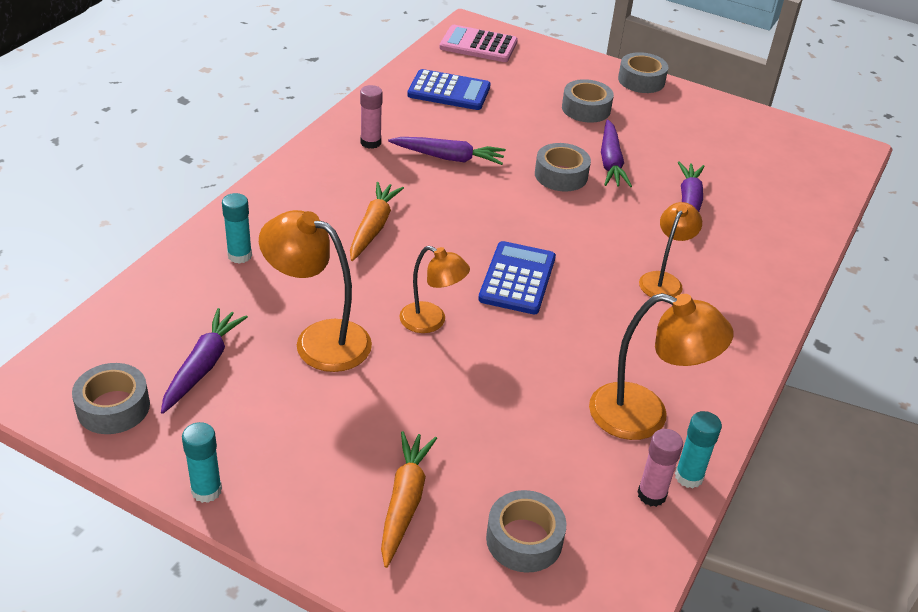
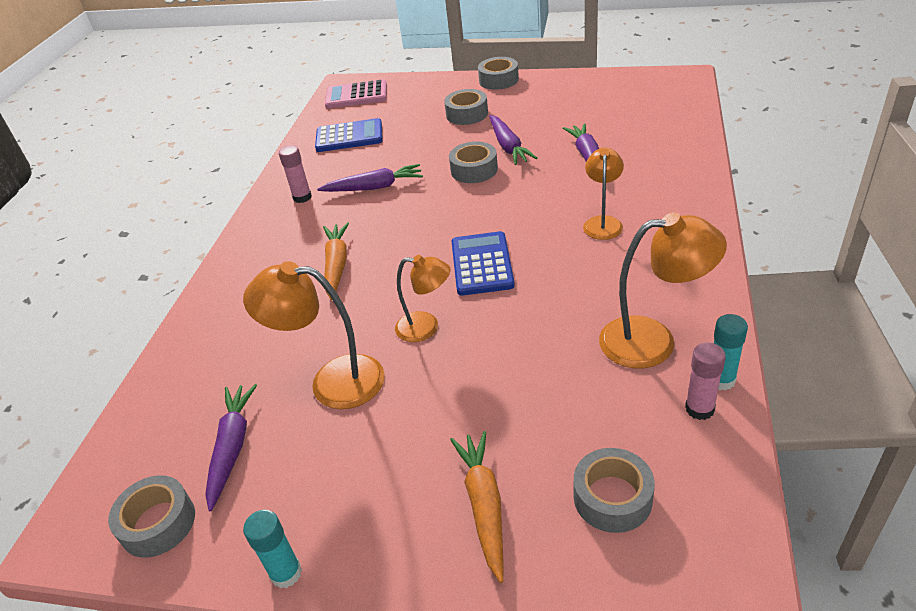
camera: 10 degrees left, 0 degrees up
turquoise glue stick [222,193,252,264] -> none

